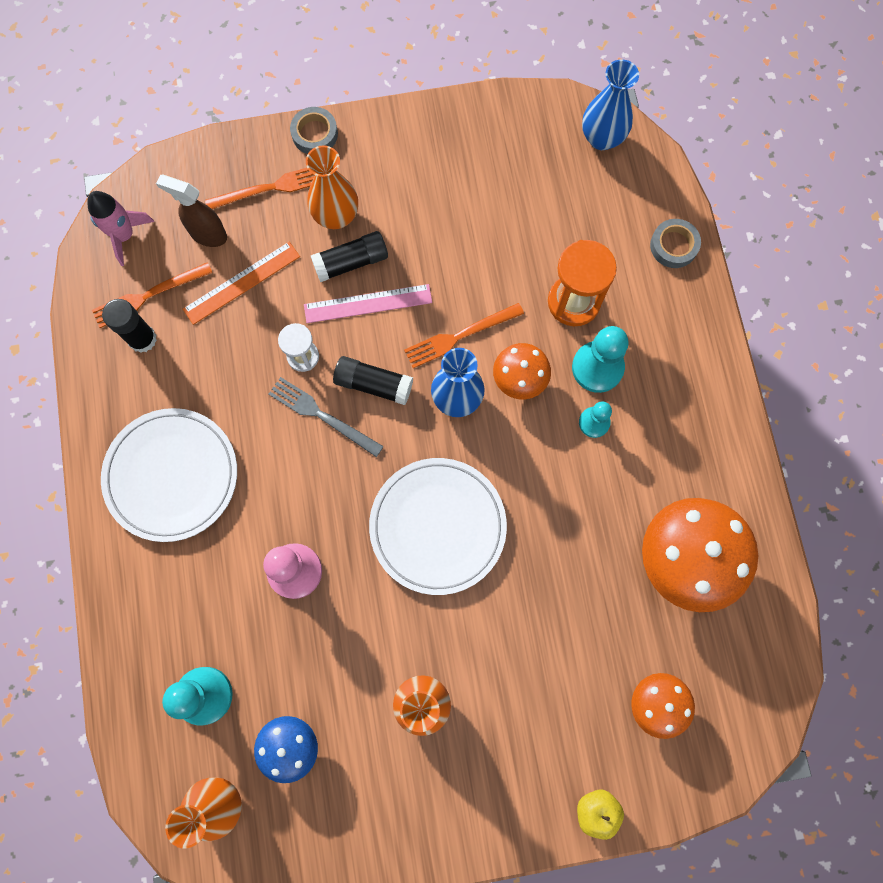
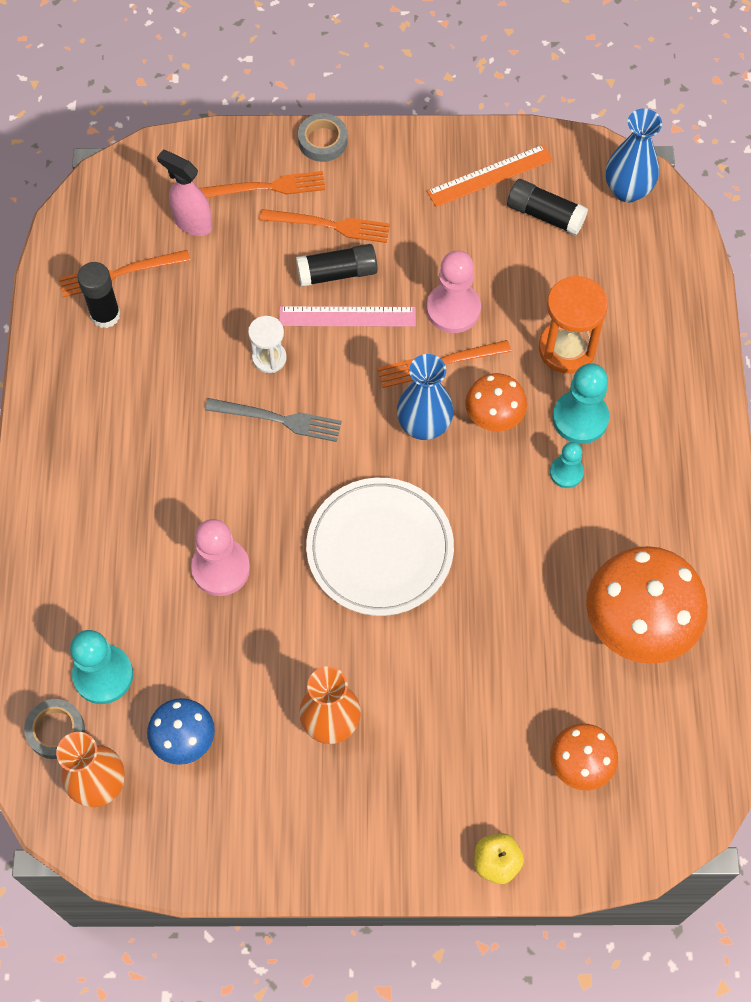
camera: 10 degrees right, 10 degrees down
pink rocket [87,191,154,266] -> none
white plate [101,408,237,542] -> none
brown spray bottle [156,175,227,247] -> pink spray bottle [157,150,213,236]
orange ruler [183,242,300,325] -> orange ruler moved to [427,144,553,207]
grey fork [269,377,384,457] -> grey fork turned 150 degrees clockwise [205,398,342,442]
orange vase [306,145,358,229] -> orange fork [260,209,390,243]
black glue stick [333,356,413,405] -> black glue stick moved to [507,179,588,236]
grey tape [650,219,701,268] -> grey tape moved to [24,699,85,759]
none -> pink pawn [427,251,481,333]

